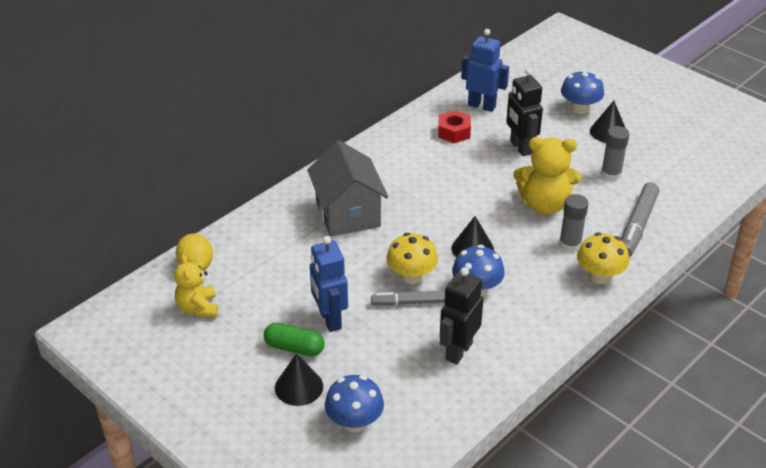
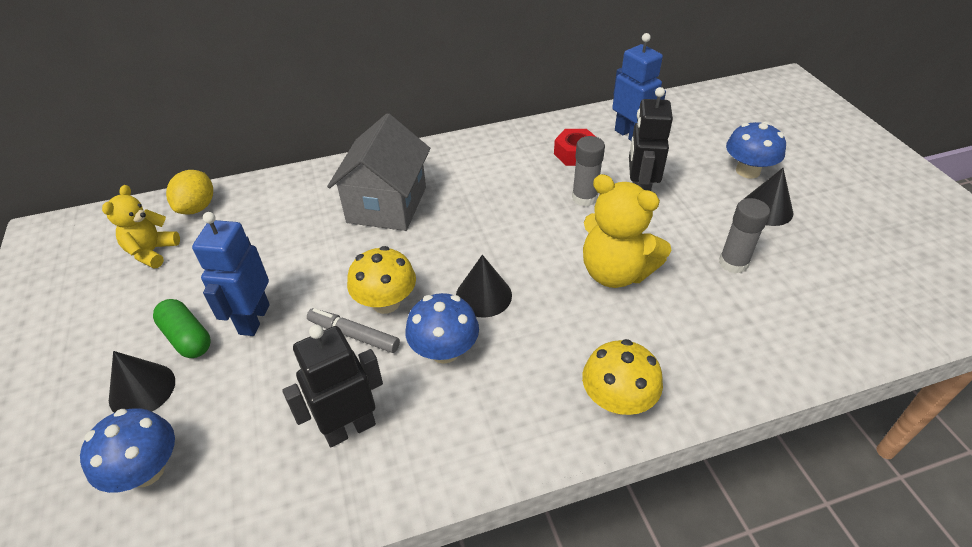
camera: 30 degrees right, 5 degrees up
grey glue stick [559,194,588,252] -> grey glue stick moved to [572,136,605,206]
grey marker [621,182,659,257] -> none

